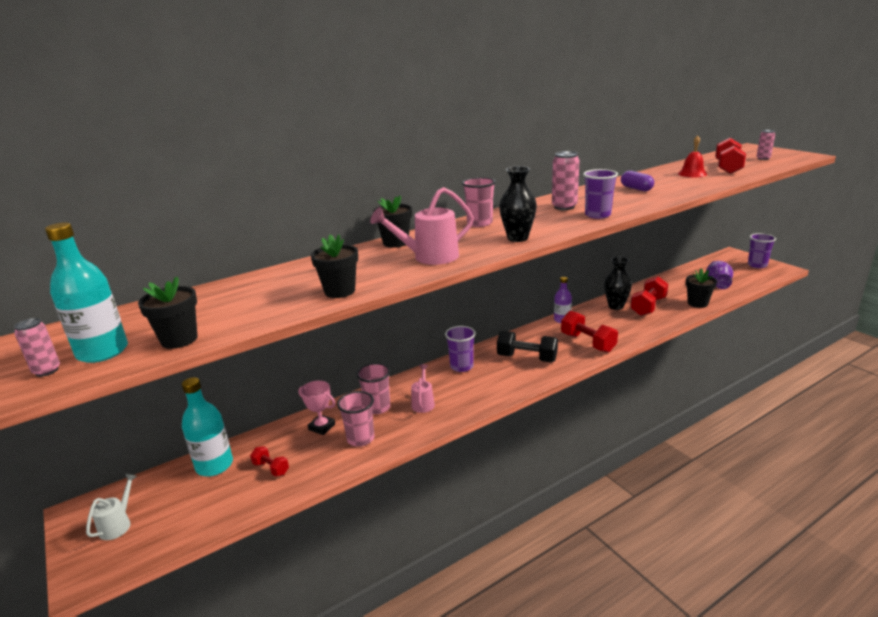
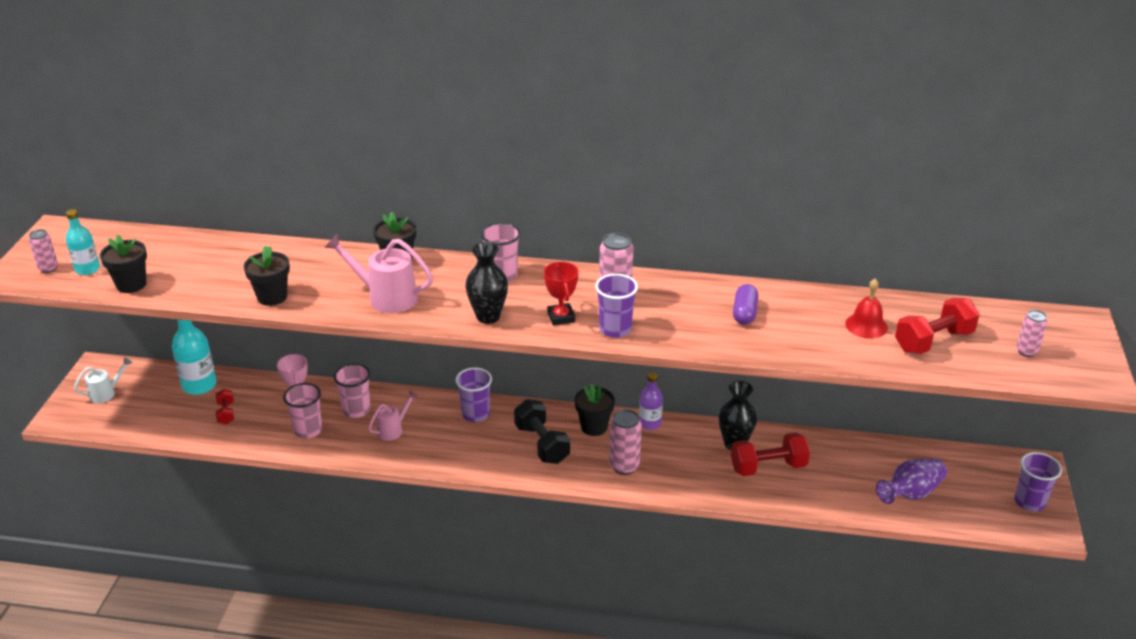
camera: 40 degrees right, 10 degrees up
turquoise bottle [45,222,128,363] -> turquoise bottle [66,209,100,275], size x0.64
red dumbbell [561,311,618,353] -> pink can [609,409,642,475]
black flower pot [686,269,717,308] -> black flower pot moved to [575,383,615,436]
none -> red trophy [544,262,579,326]

